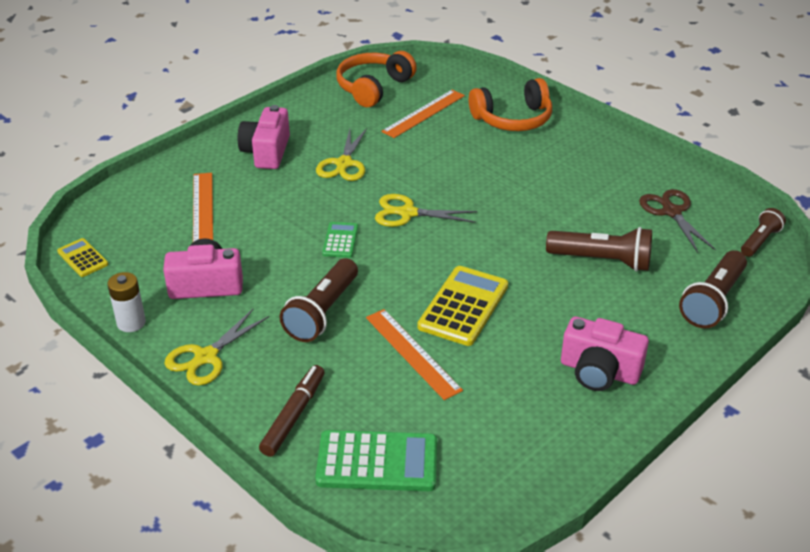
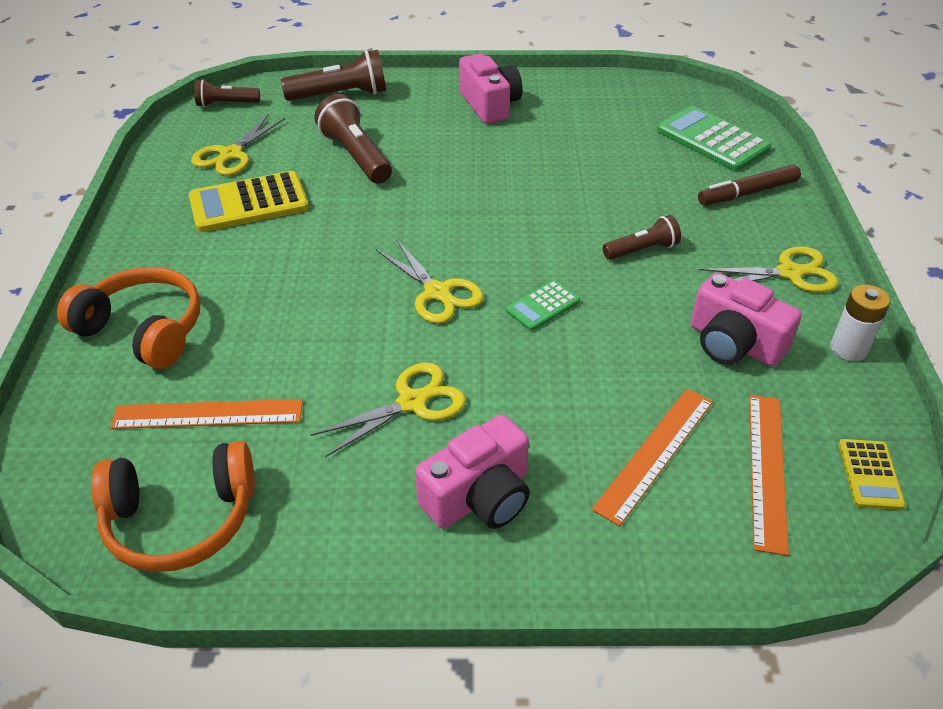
camera: 135 degrees left, 5 degrees up
brown flashlight [279,258,358,342] -> brown flashlight [603,215,681,260], size x0.61
orange ruler [366,309,463,400] -> orange ruler moved to [749,395,789,556]
yellow calculator [417,266,508,346] -> yellow calculator moved to [189,171,309,232]
brown scissors [639,189,716,253] -> yellow scissors [191,114,285,176]

